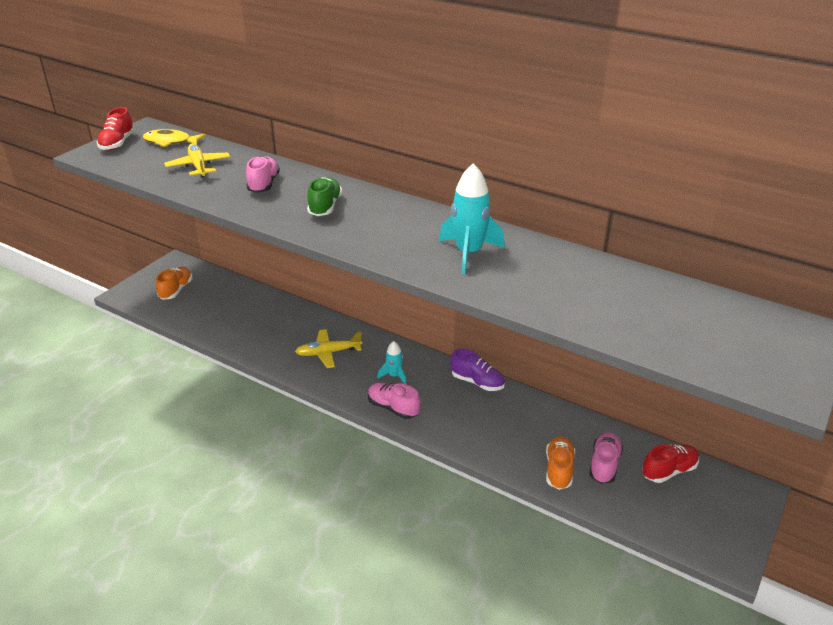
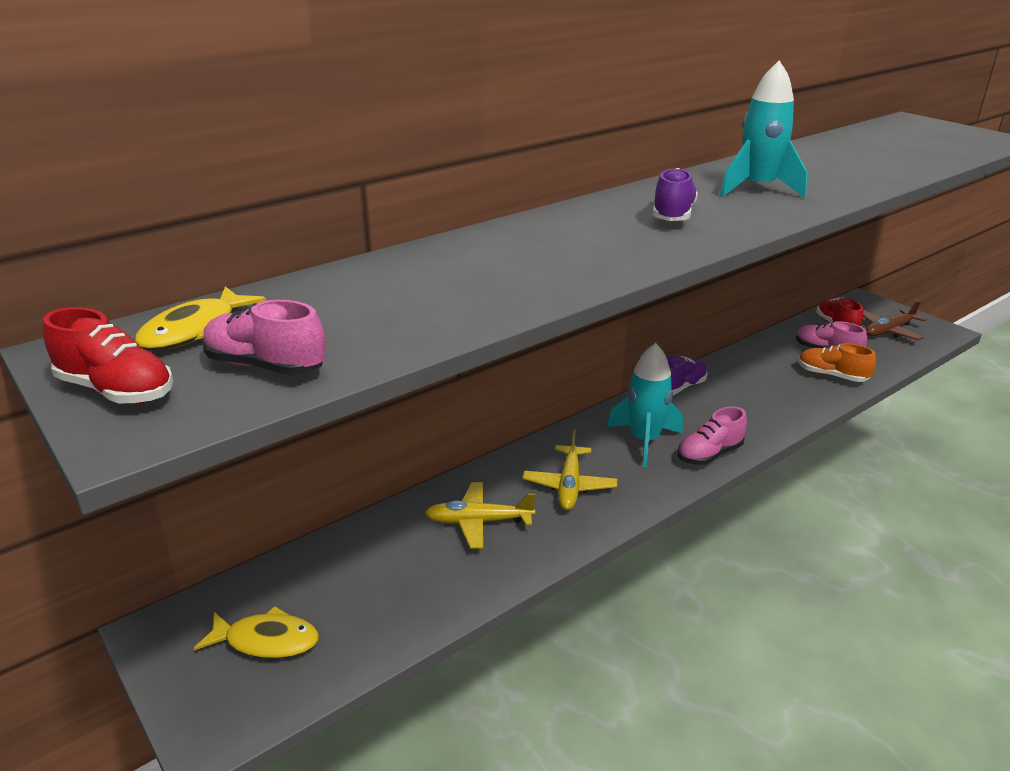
camera: 70 degrees left, 5 degrees down
orange shoe [156,267,192,300] -> yellow fish [194,606,319,659]
yellow plane [164,143,230,177] -> yellow plane moved to [425,482,536,549]
pink shoe [246,156,280,193] -> pink shoe moved to [203,300,326,376]
green shoe [307,177,342,216] -> none
turquoise rocket [377,341,406,384] -> turquoise rocket [607,343,683,467], size x1.82
none -> purple shoe [653,168,698,221]
none -> brown plane [863,300,927,340]

